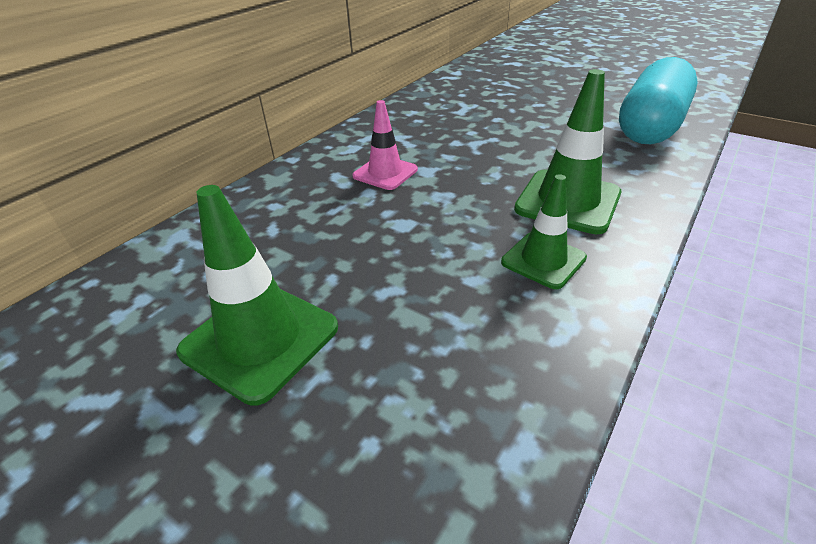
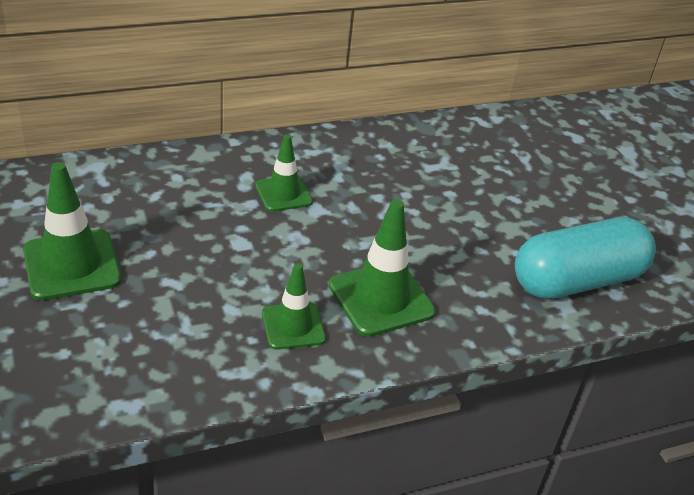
camera: 30 degrees right, 0 degrees up
pink traffic cone [353,100,418,190] -> green traffic cone [255,134,313,212]

